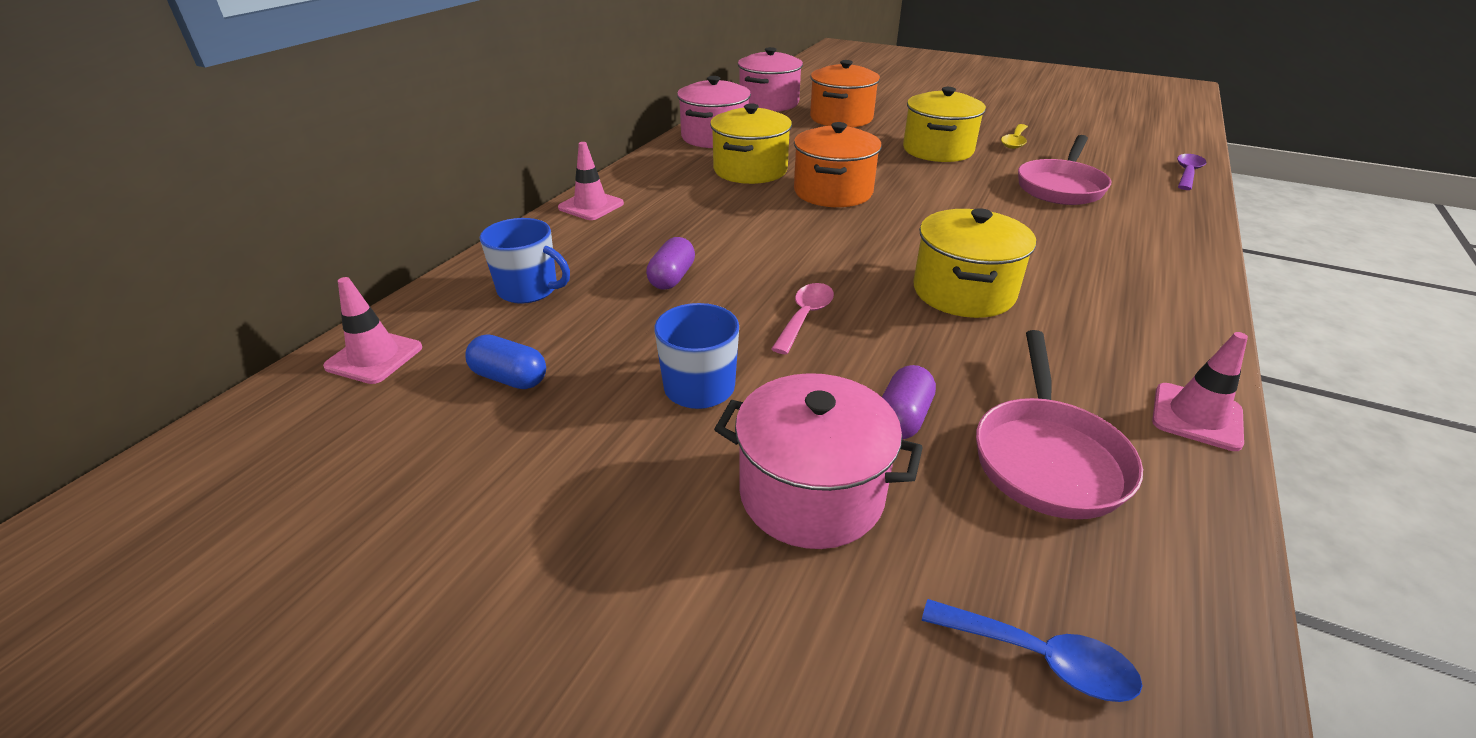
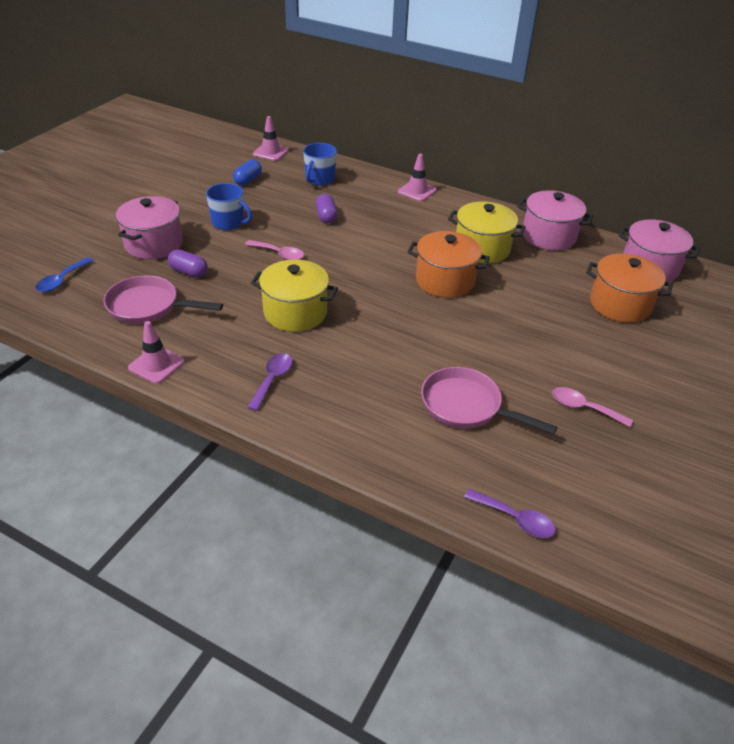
camera: 90 degrees right, 5 degrees up
purple capsule [646,237,695,290] -> purple capsule turned 60 degrees clockwise [315,194,337,224]
yellow pot [903,87,986,162] -> none
yellow spoon [1001,124,1028,149] -> pink spoon [552,387,633,427]
none -> purple spoon [247,353,293,411]

